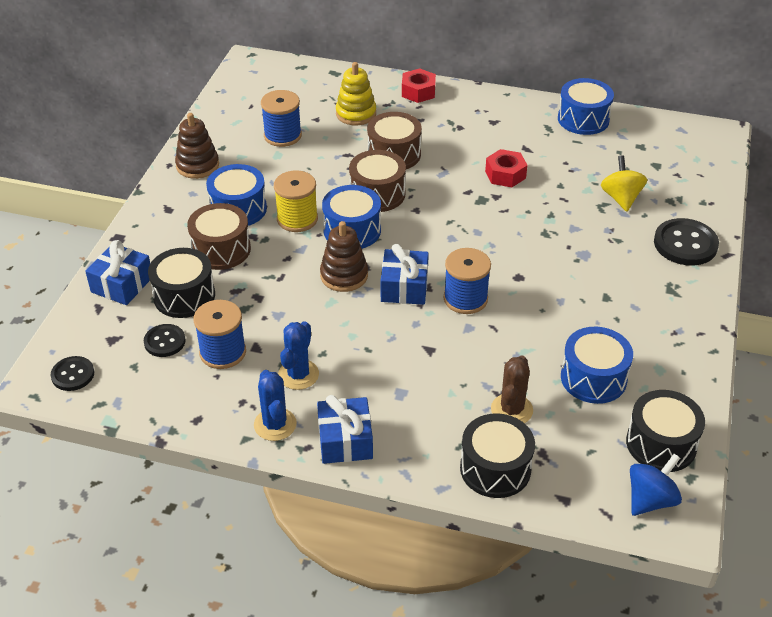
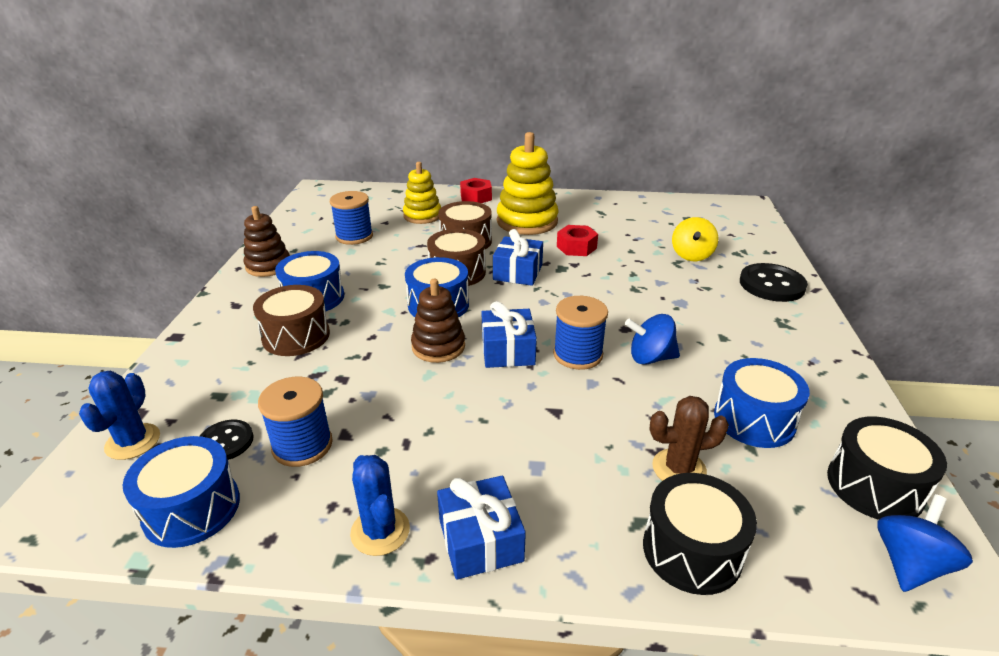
camera: 10 degrees left, 10 degrees down
black button [50,356,94,391] -> none
blue gift [85,240,150,305] -> blue gift moved to [493,229,543,286]
black drum [148,248,215,318] -> none
yellow spool [274,170,318,232] -> none
blue cactus [278,321,319,390] -> blue cactus moved to [79,371,160,460]
brown cactus [491,355,533,423] -> brown cactus turned 75 degrees clockwise [649,396,729,481]
blue drum [558,78,614,135] -> blue drum moved to [123,436,240,548]
yellow spinning top [601,155,647,212] -> yellow spinning top turned 150 degrees counterclockwise [672,217,718,261]
none -> yellow stacking toy [497,132,559,235]
none -> blue spinning top [625,314,680,365]

